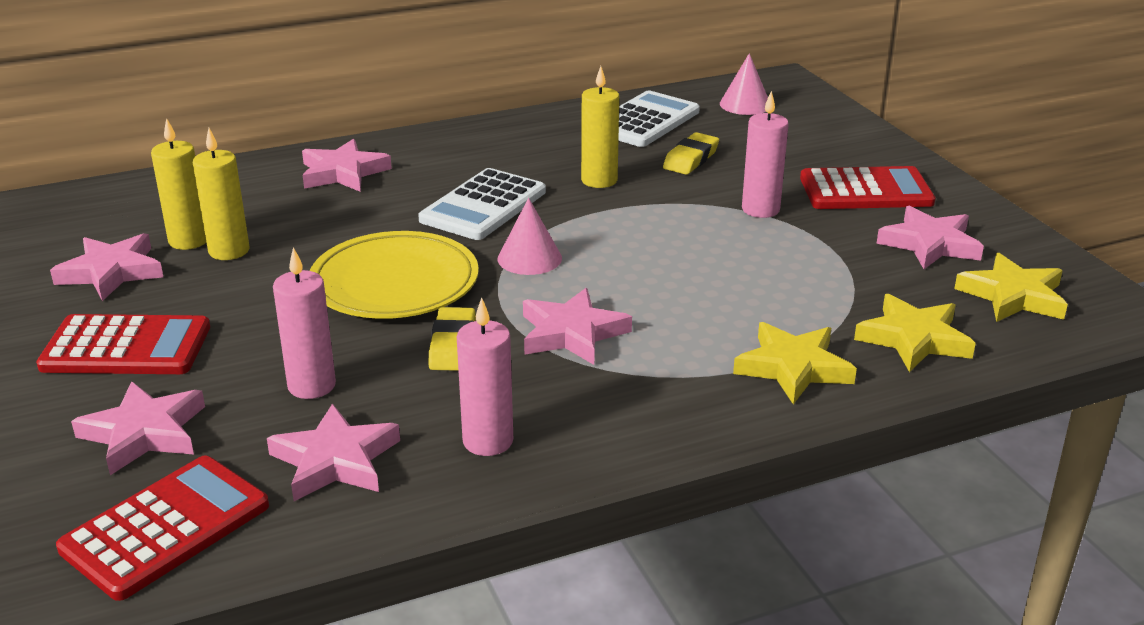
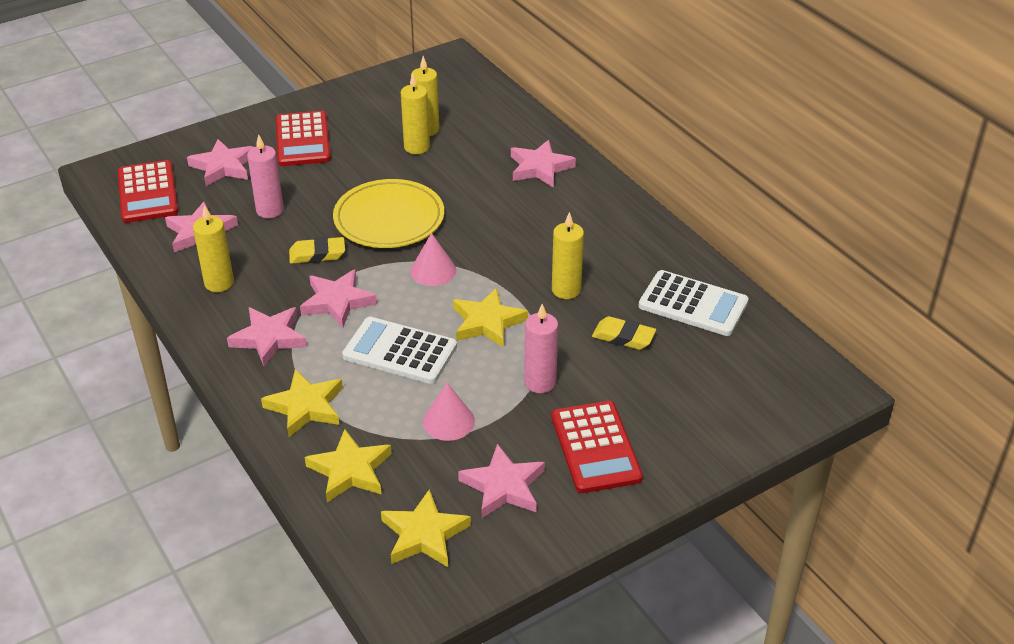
camera: 80 degrees right, 10 degrees up
pink star [50,233,163,301] -> pink star moved to [227,307,307,366]
red calculator [56,456,269,601] -> red calculator turned 45 degrees clockwise [118,160,178,223]
white calculator [418,168,546,240] -> white calculator moved to [342,317,457,384]
pink candle [457,298,513,456] -> yellow candle [193,205,234,292]
pink cone [720,53,768,115] -> pink cone moved to [423,383,475,441]
none -> yellow star [453,288,528,348]

